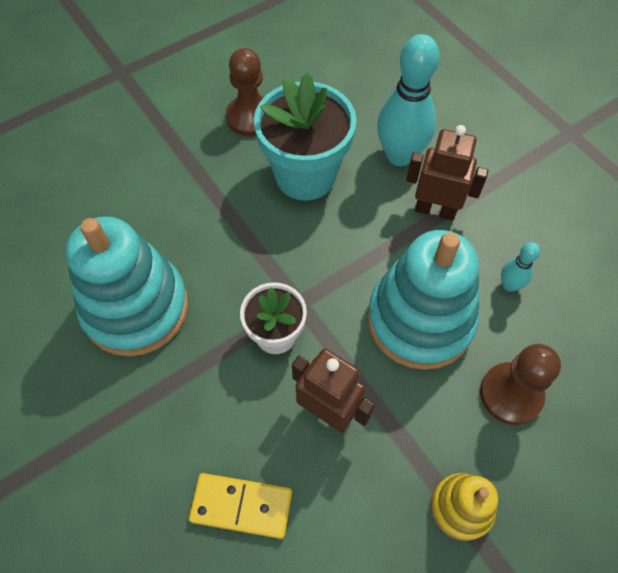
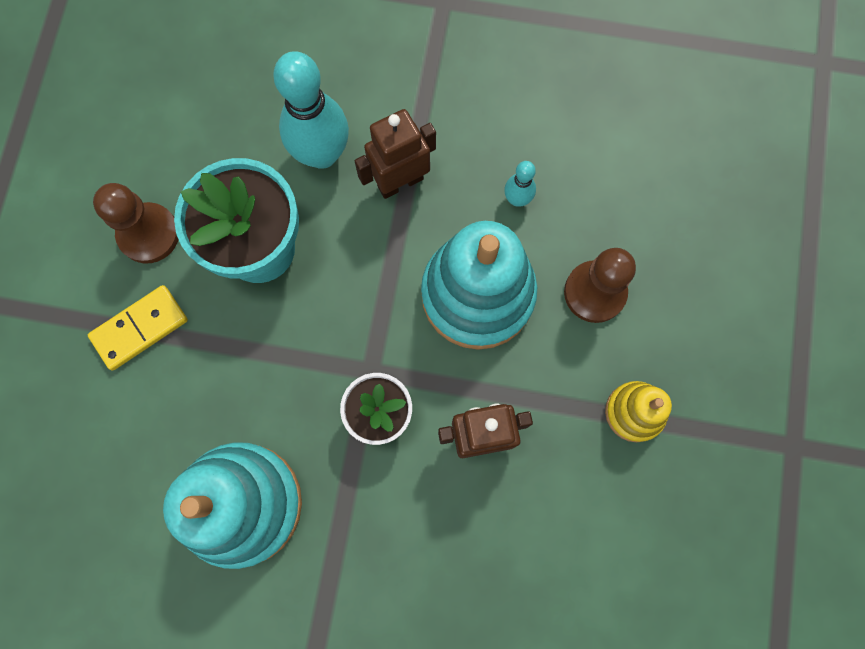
camera: 45 degrees left, 15 degrees up
yellow domino [189,473,292,539] -> yellow domino moved to [88,285,188,371]

